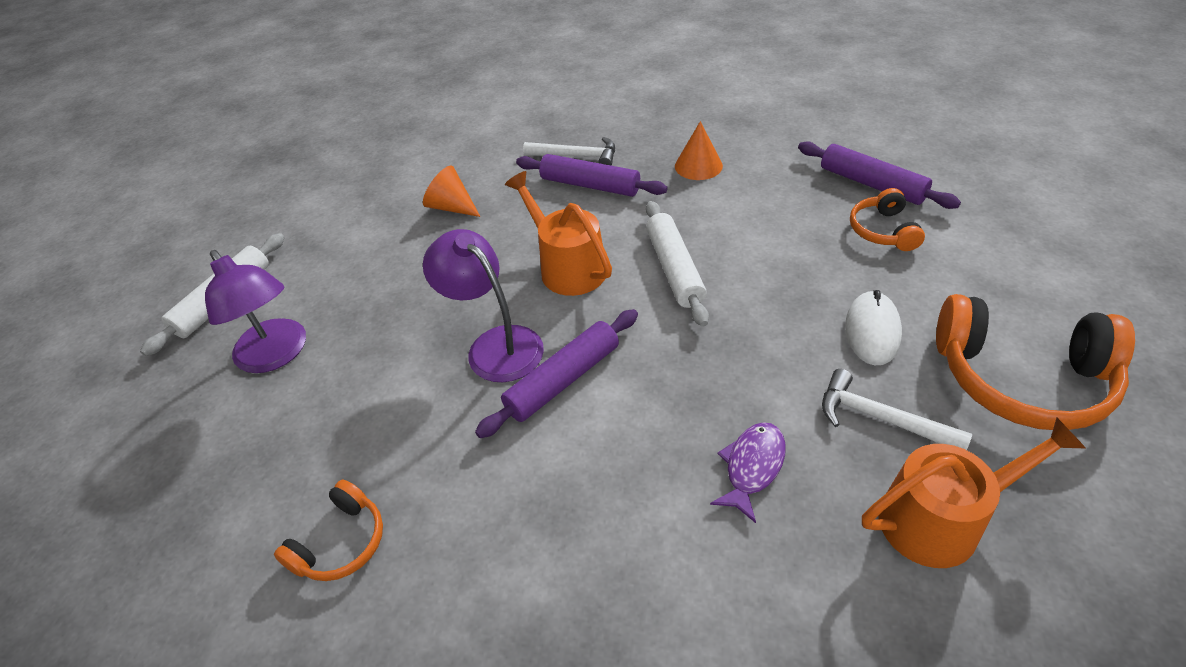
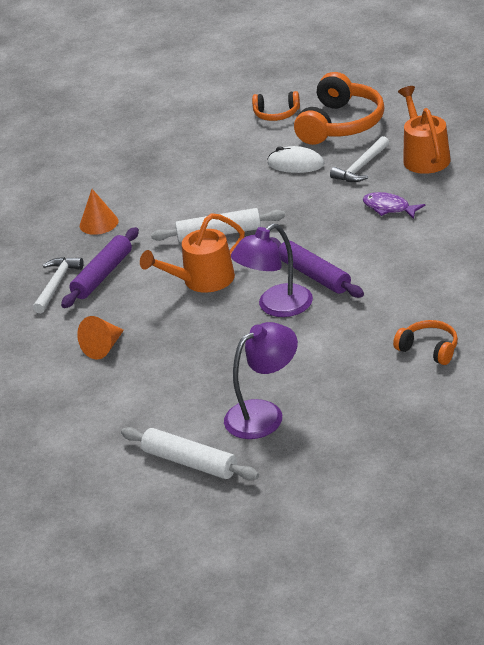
camera: 85 degrees left, 10 degrees down
purple rolling pin [798,141,961,209] -> none
orange headphones [850,188,925,251] -> orange headphones moved to [252,91,300,121]

